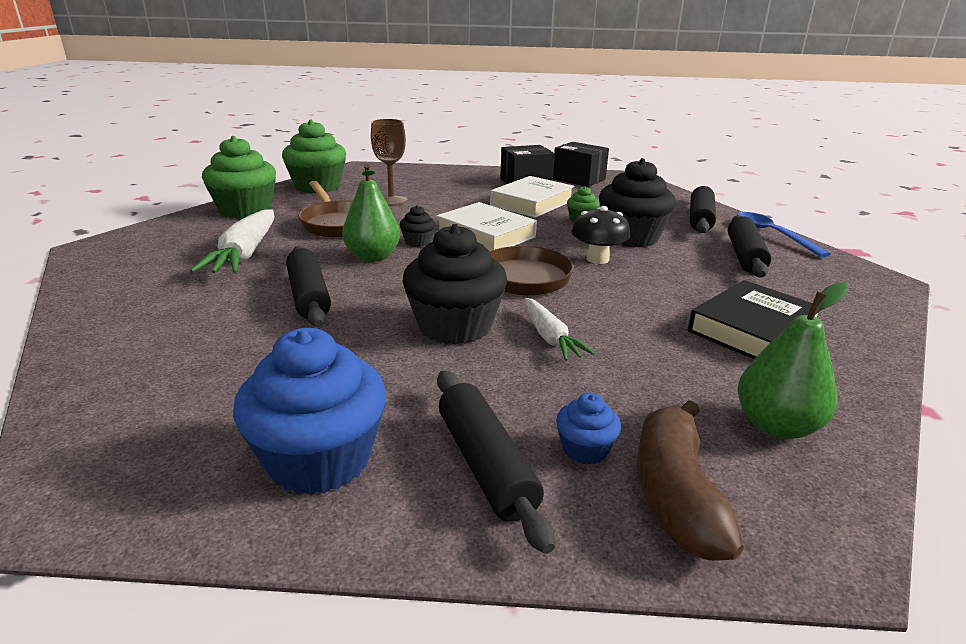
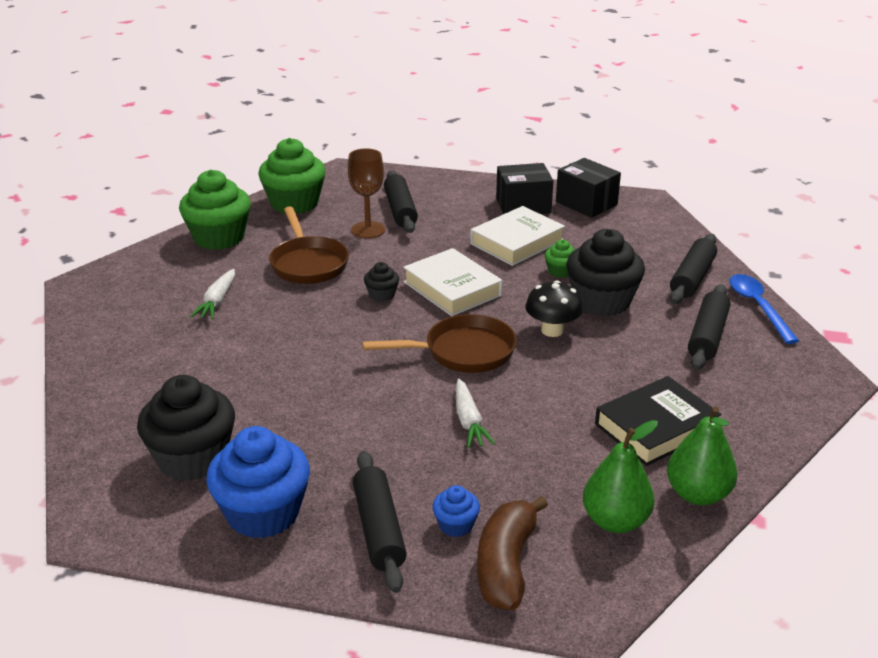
camera: 10 degrees right, 5 degrees up
white carrot [190,209,275,274] -> white carrot [190,269,235,319], size x0.59
black rolling pin [286,246,331,327] -> black rolling pin moved to [384,170,418,233]
green pear [342,164,400,262] -> green pear moved to [667,406,738,505]
black cupcake [403,224,507,345] -> black cupcake moved to [137,375,235,481]

